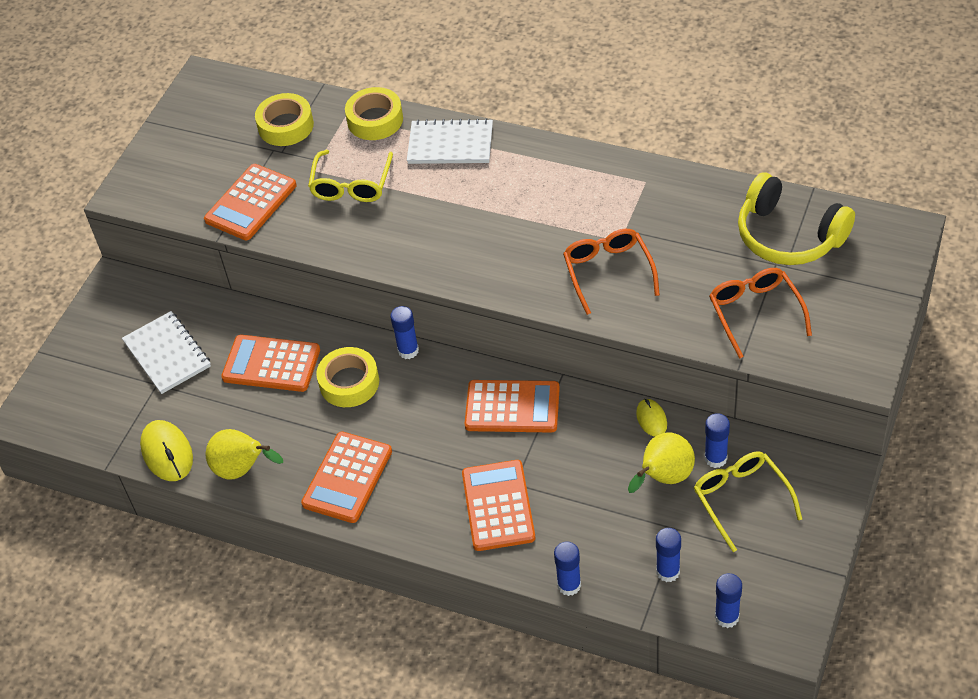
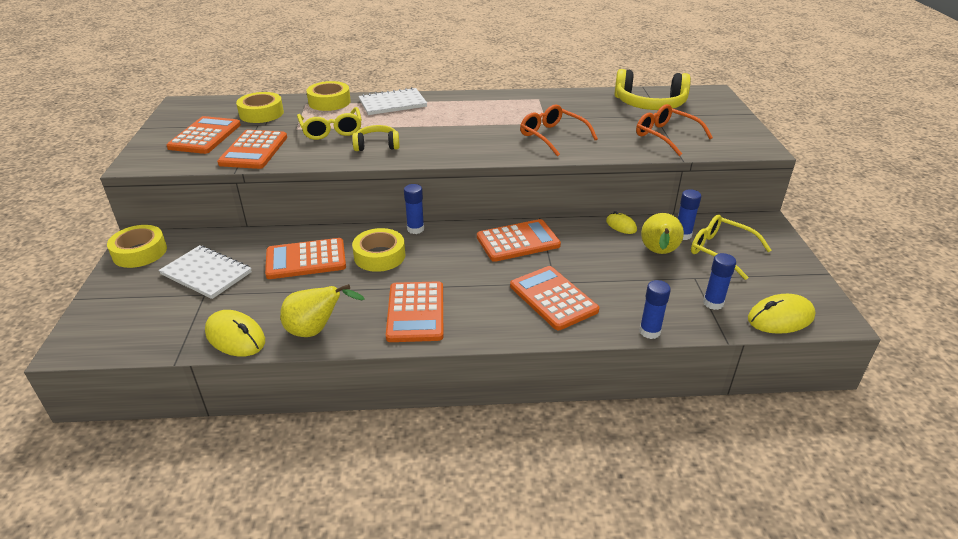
camera: 30 degrees left, 15 degrees down
blue glue stick [715,573,742,628] -> yellow mouse [748,294,815,334]
none -> yellow tape [107,225,167,268]
none -> orange calculator [166,116,241,154]
none -> yellow headphones [352,125,400,151]

